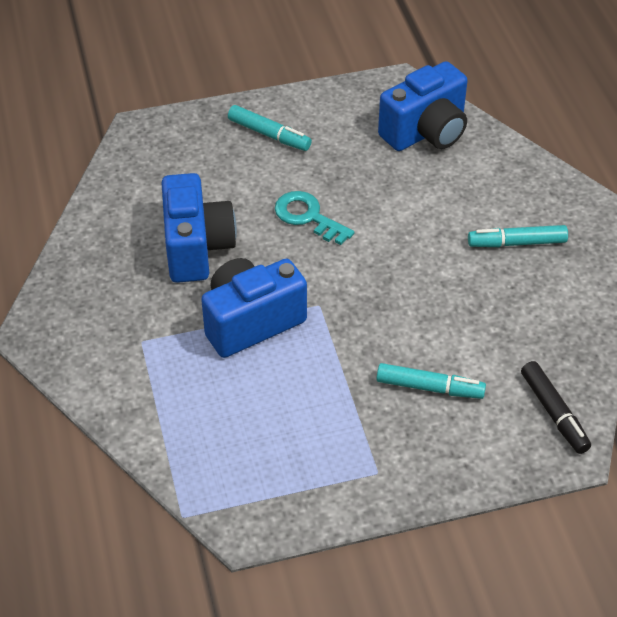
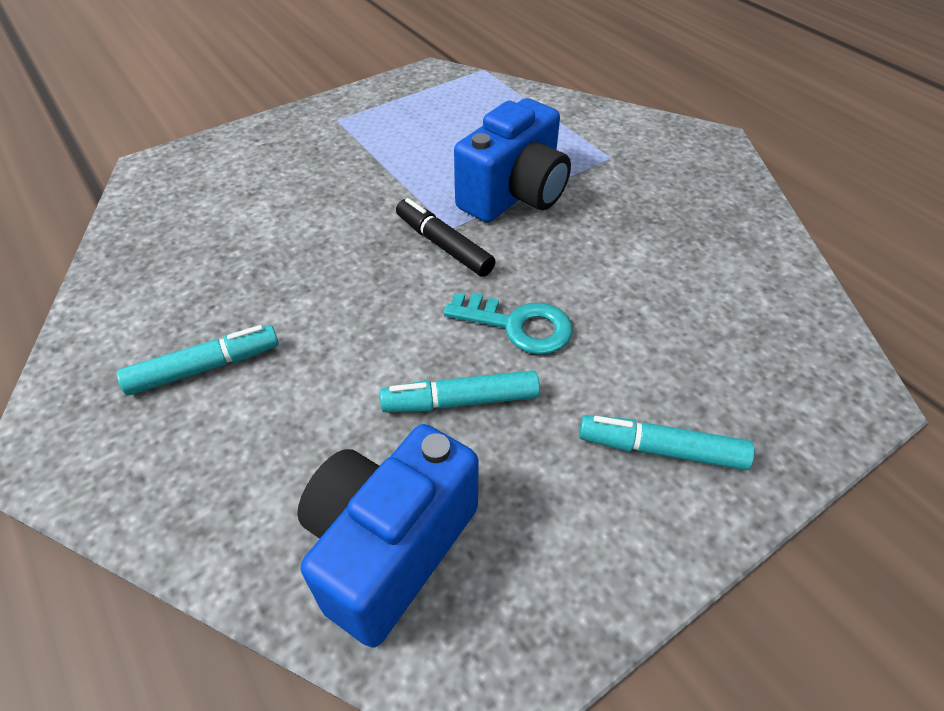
camera: 160 degrees right, 0 degrees up
blue camera [161,173,237,283] -> none
turquoise marker [376,363,486,399] -> turquoise marker moved to [380,370,540,412]
black marker [521,361,591,454] -> black marker moved to [396,198,496,277]

